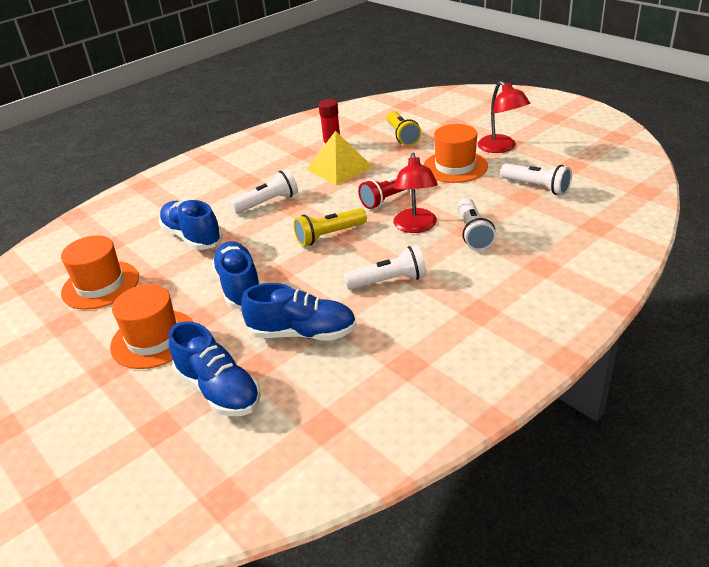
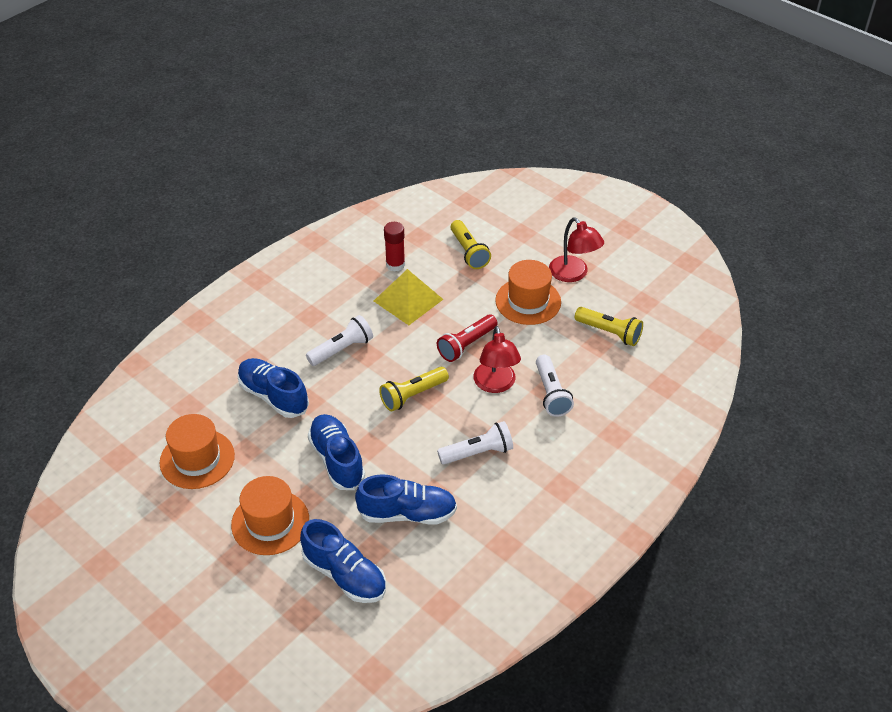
camera: 10 degrees left, 10 degrees up
white flashlight [501,163,572,195] -> yellow flashlight [575,307,643,346]

